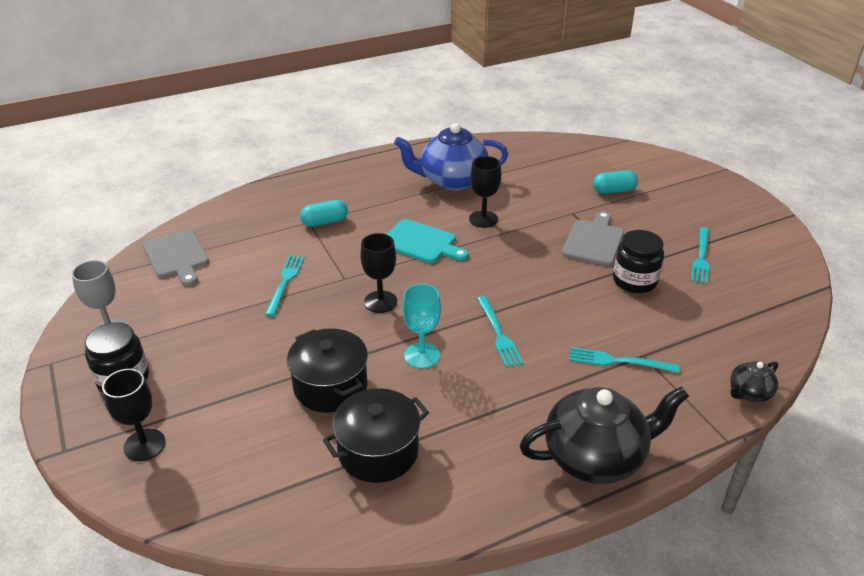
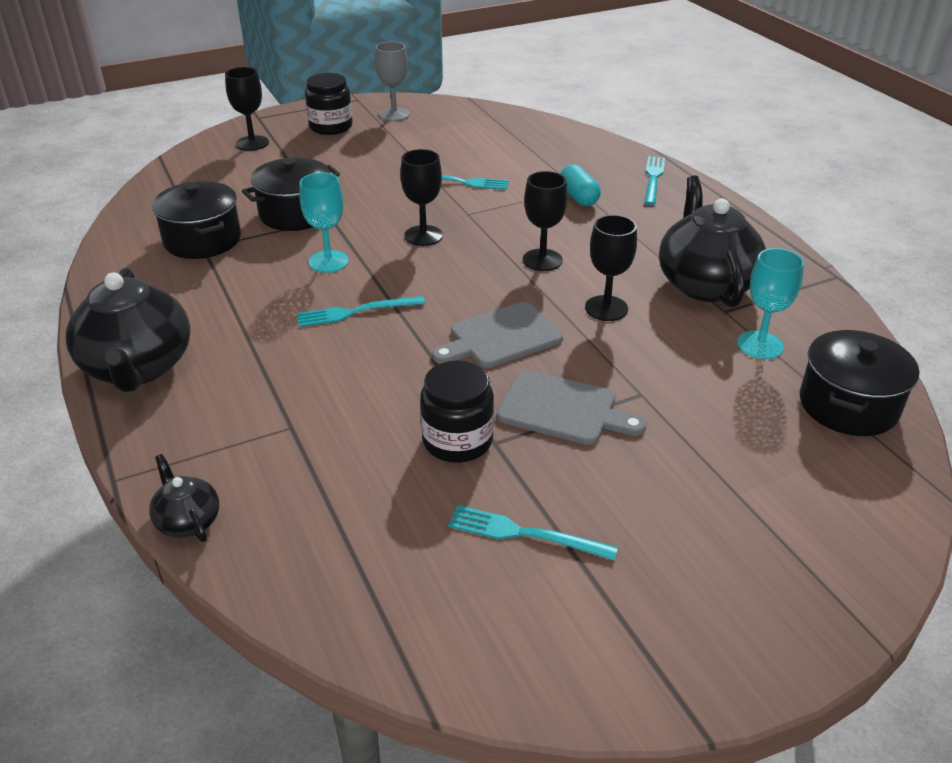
camera: 90 degrees right, 0 degrees up
grey cutting board [143,229,209,286] -> grey cutting board moved to [432,302,563,368]
turquoise cutting board [387,219,468,263] -> black goblet [523,171,568,271]
blue teapot [394,123,508,191] -> black teapot [659,175,766,307]
turquoise fork [569,347,679,373] -> turquoise fork moved to [644,156,665,205]
turquoise capsule [593,170,638,194] -> none
none -> turquoise goblet [737,248,804,359]
none -> black pot [800,330,919,436]

